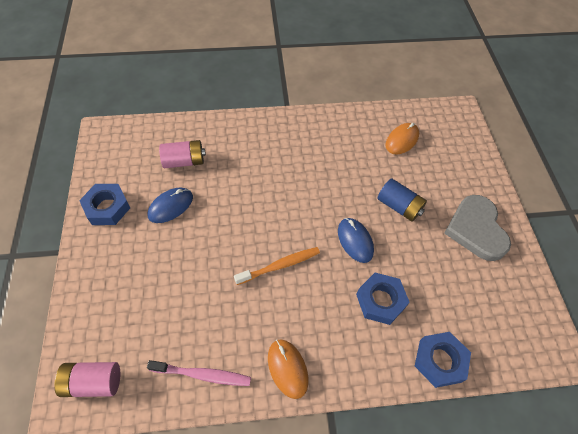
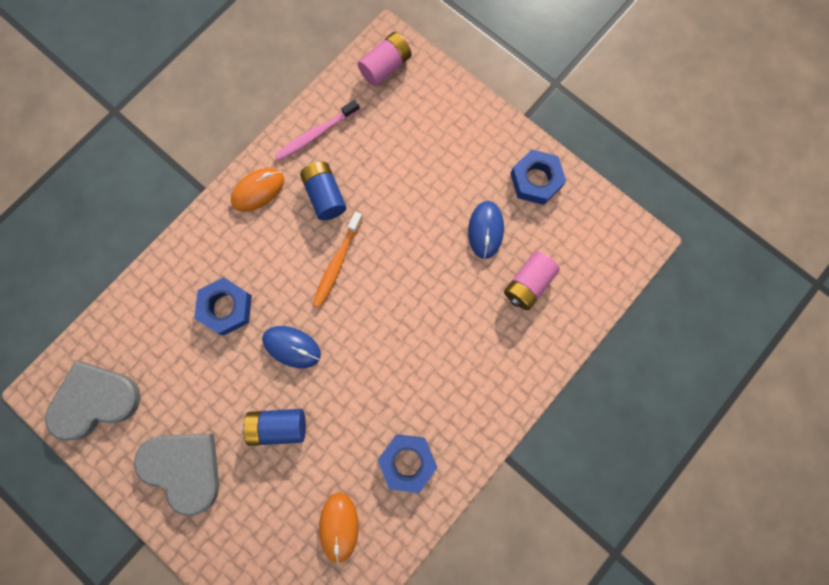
camera: 140 degrees right, 20 degrees up
orange mouse [268,340,309,399] -> orange mouse turned 60 degrees counterclockwise [231,168,284,212]
blue nut [415,332,471,388] -> blue nut moved to [378,434,437,493]
none -> grey heart [45,361,141,441]
none -> blue battery [300,162,347,220]

